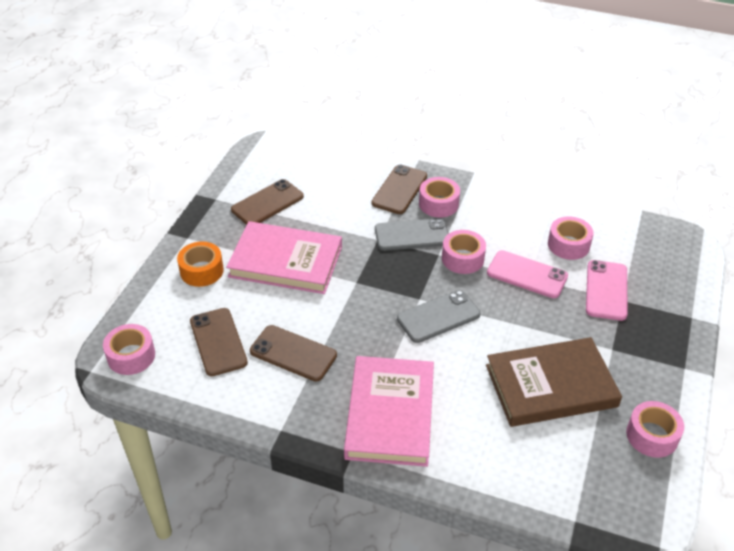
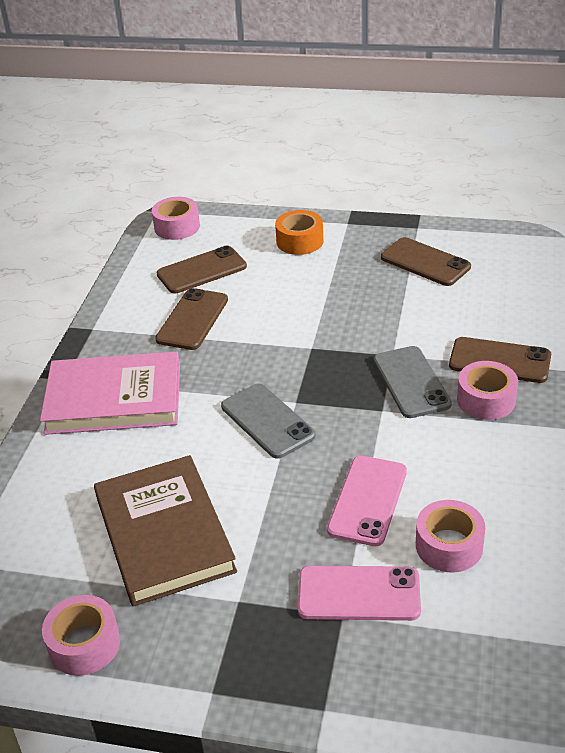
camera: 85 degrees right, 5 degrees down
pink book [226,221,342,294] -> none
pink tape [442,230,486,274] -> none

